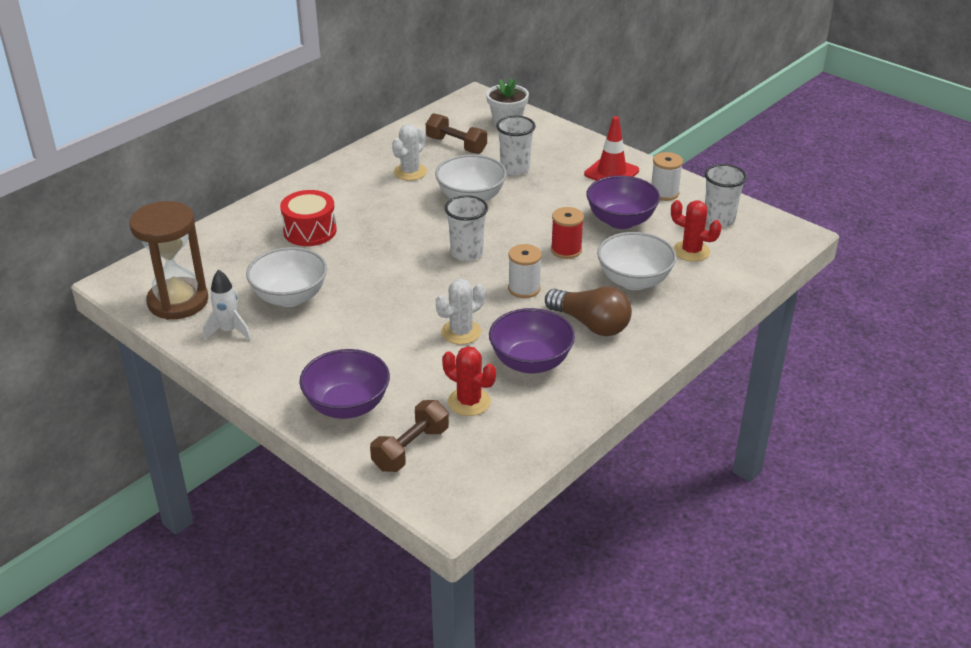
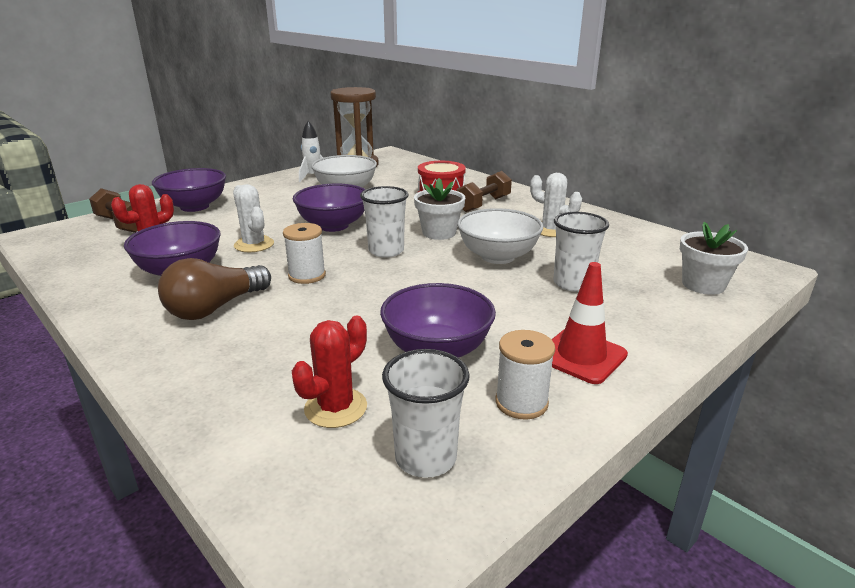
camera: 95 degrees right, 10 degrees down
brown dumbbell [426,113,487,154] -> brown dumbbell moved to [457,171,512,212]
red spool [551,207,584,259] -> none
white bowl [597,232,677,290] -> none
none -> purple bowl [293,183,366,232]
none -> white flower pot [414,178,465,240]

